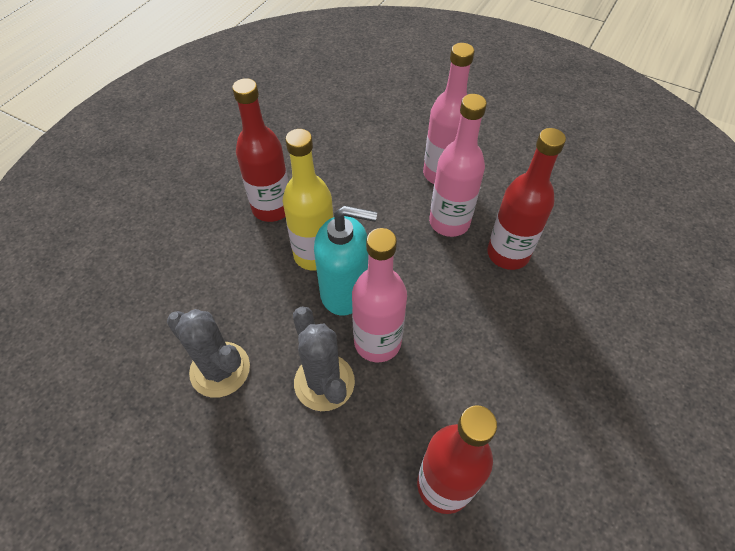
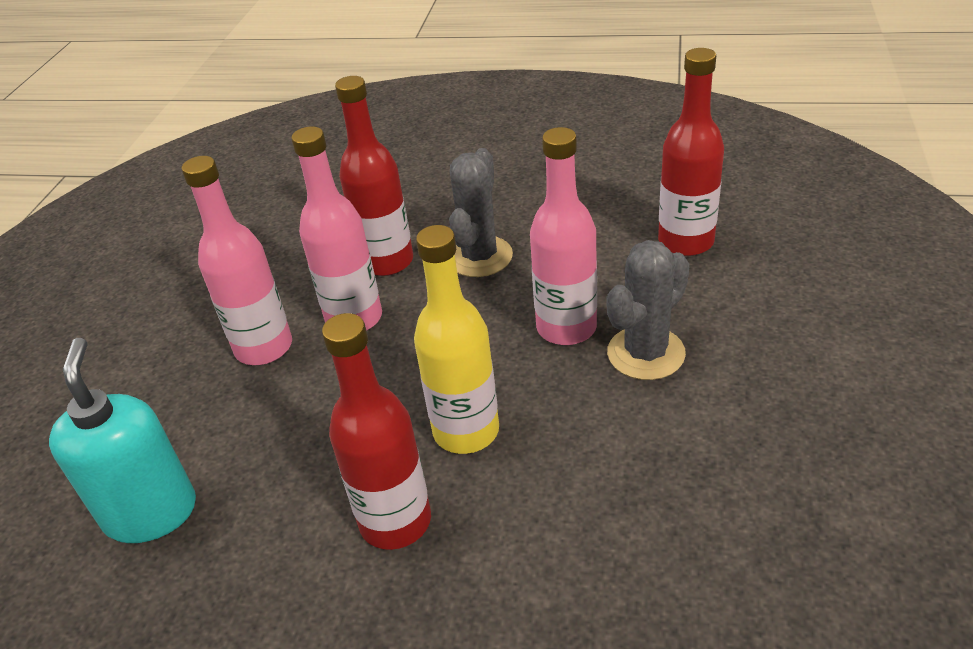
camera: 105 degrees left, 15 degrees down
grey cactus [167,309,250,398] -> grey cactus moved to [449,148,513,277]
turquoise soap dispenser [314,206,377,316] -> turquoise soap dispenser moved to [49,338,196,543]

